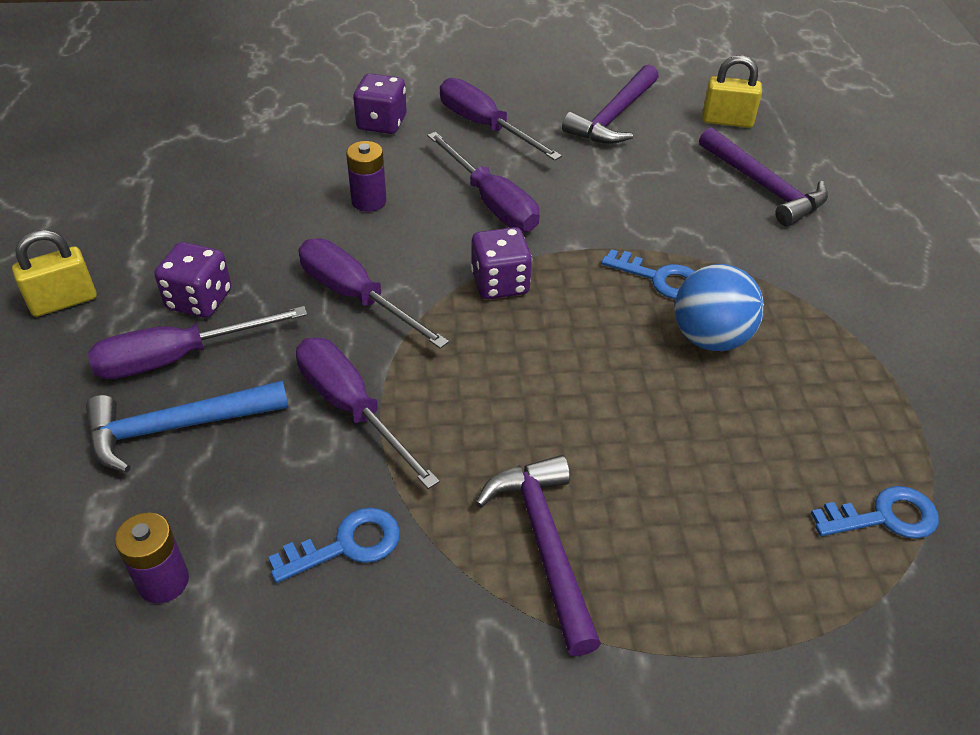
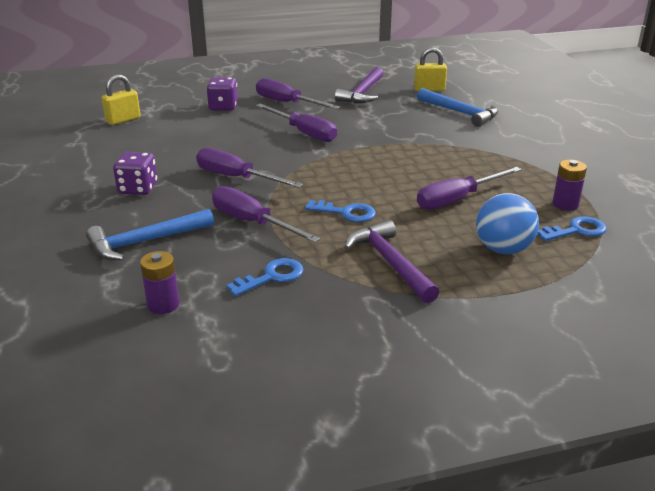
camera: 10 degrees left, 15 degrees down
yellow padlock [12,230,97,317] -> yellow padlock moved to [102,74,141,125]
purple screwdriver [88,306,307,379] -> purple screwdriver moved to [417,167,522,210]
purple battery [346,141,387,212] -> purple battery moved to [552,160,587,211]
purple dice [471,227,532,299] -> none
blue key [601,249,695,299] -> blue key moved to [305,200,376,222]
blue ball [674,264,764,351] -> blue ball moved to [476,193,539,254]
purple hammer [699,127,828,226] -> blue hammer [417,88,498,127]

